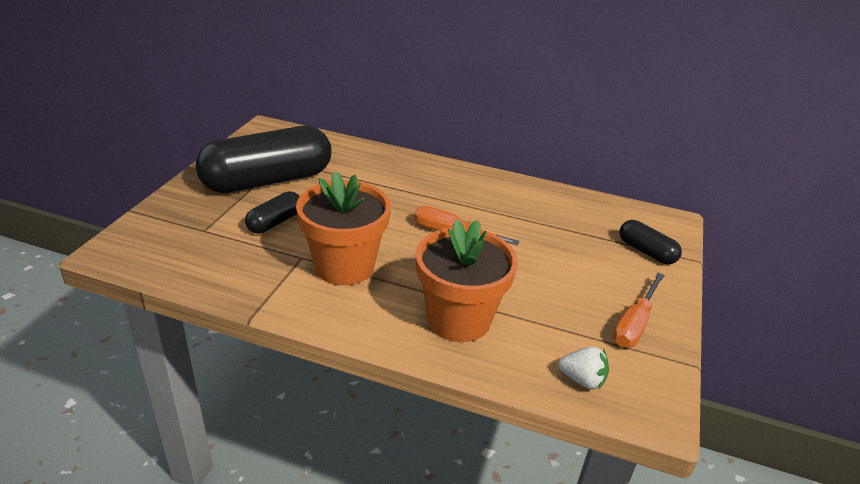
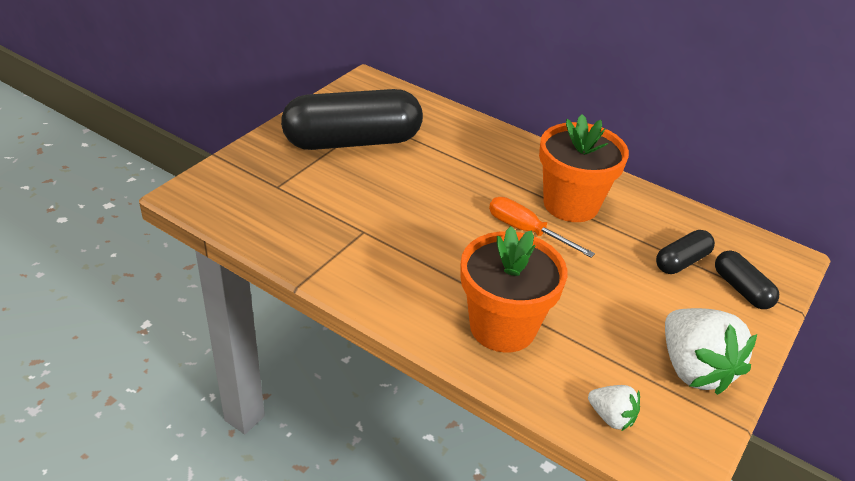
camera: 15 degrees right, 5 degrees up
black capsule [245,191,300,233] -> black capsule moved to [656,230,715,274]
orange flower pot [296,171,391,285] -> orange flower pot moved to [539,114,629,222]
orange screwdriver [613,273,665,347] -> white strawberry [665,308,757,395]

